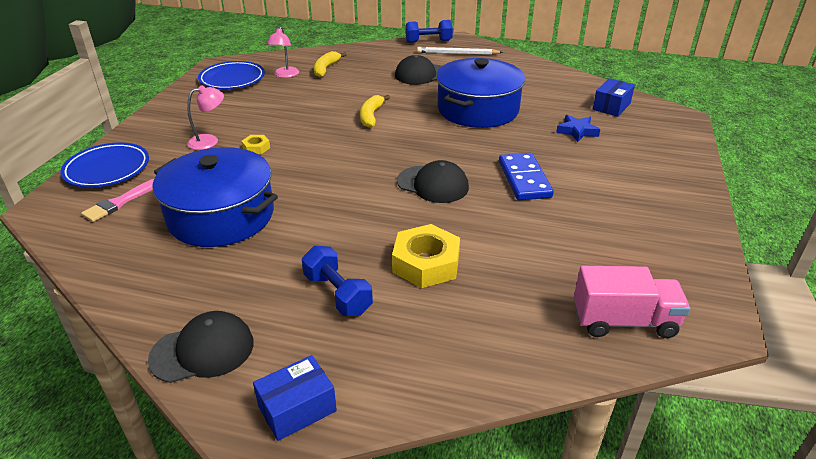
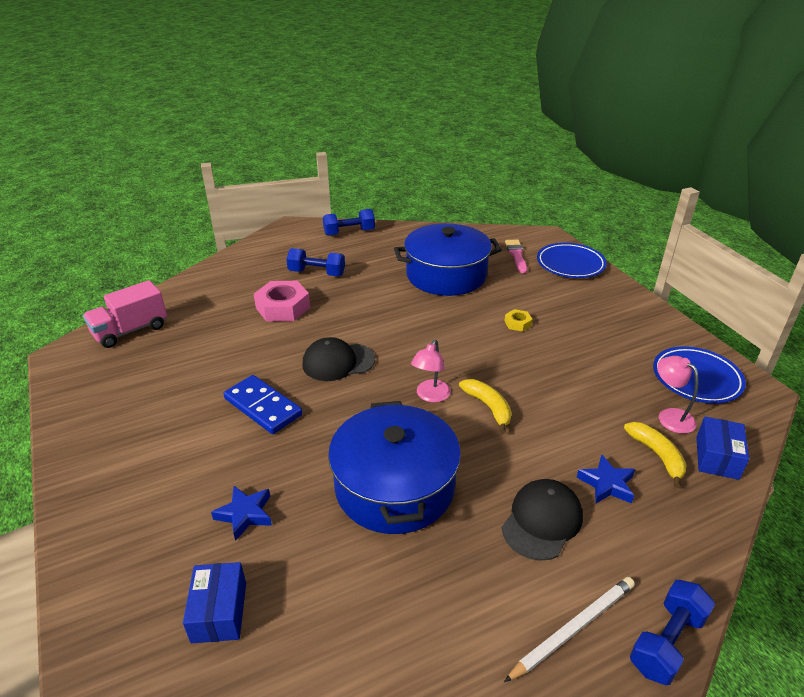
camera: 140 degrees right, 0 degrees up
black cap [148,311,254,383] -> blue dumbbell [323,209,375,236]
pink lamp [187,85,224,150] -> pink lamp moved to [411,340,451,402]
blue box [253,355,337,441] -> blue box moved to [696,417,749,480]
yellow nut [392,224,460,288] -> pink nut [254,281,310,322]
none -> blue star [576,454,635,504]

